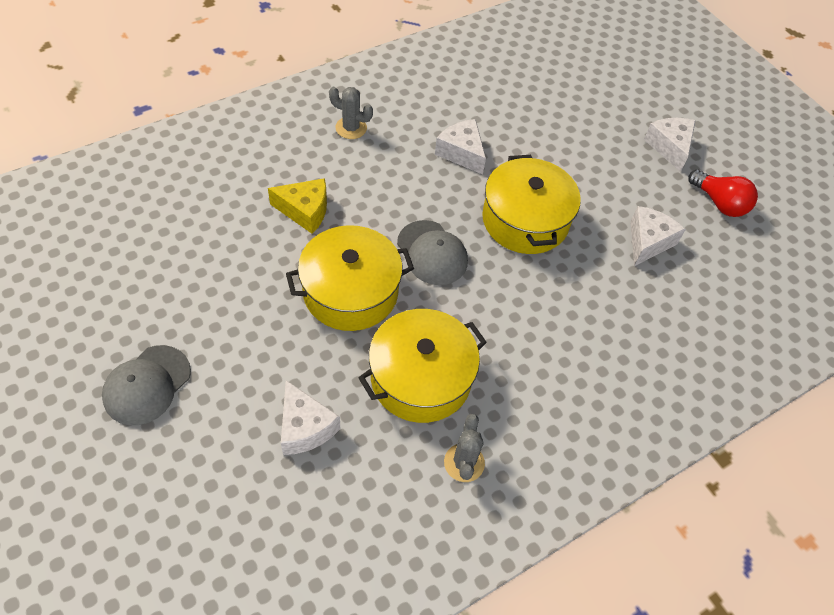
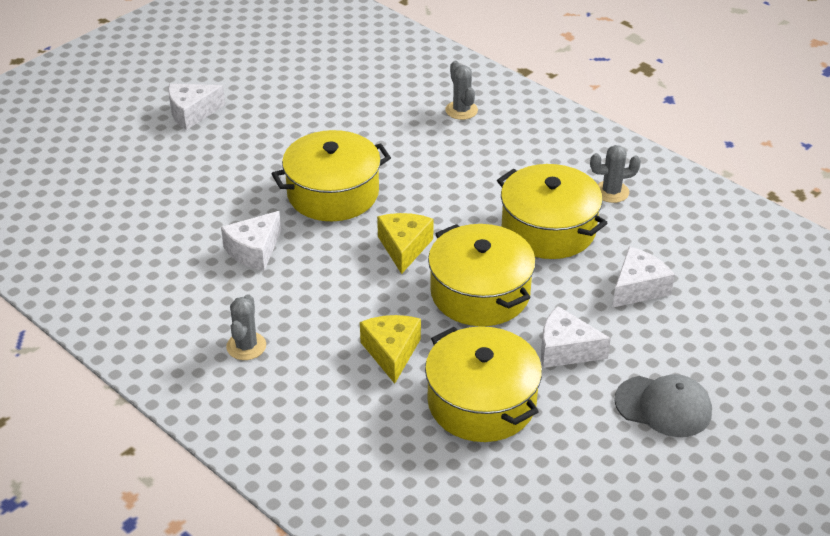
camera: 100 degrees left, 15 degrees down
grey cap [397,220,468,285] -> yellow cheese [377,213,434,274]
white cheese [630,206,686,266] -> white cheese moved to [541,306,611,368]
red light bulb [688,170,758,217] -> none
none -> yellow pot [425,326,542,442]
none -> grey cactus [445,61,478,120]

